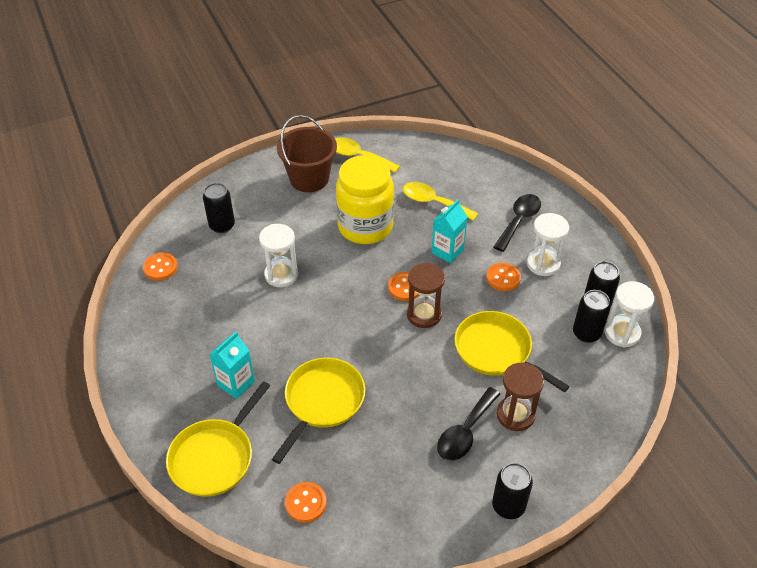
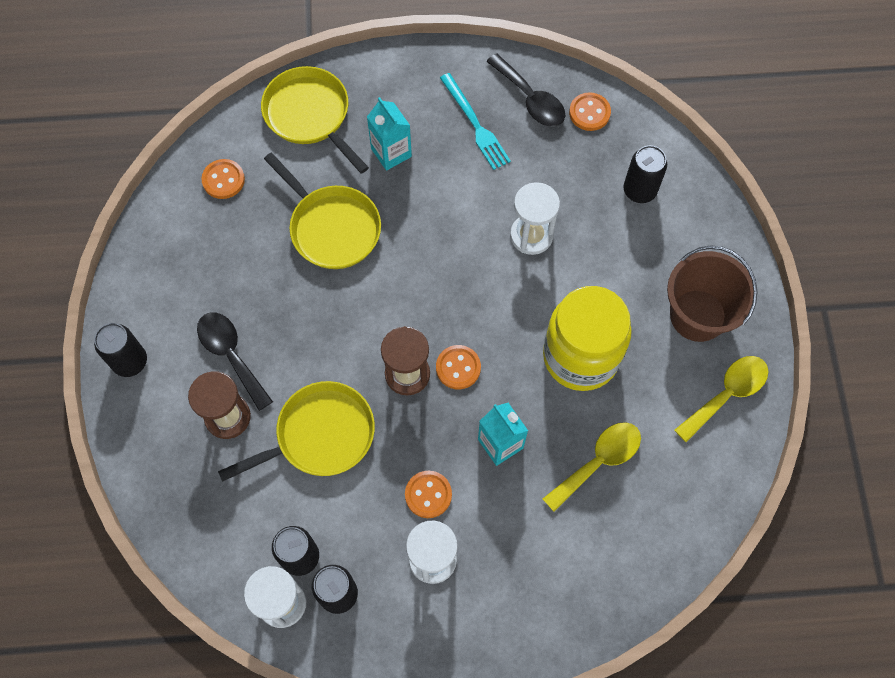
camera: 110 degrees right, 20 degrees up
black spoon [494,194,541,252] -> black spoon moved to [486,53,565,127]
none -> turquoise fork [440,73,511,170]

